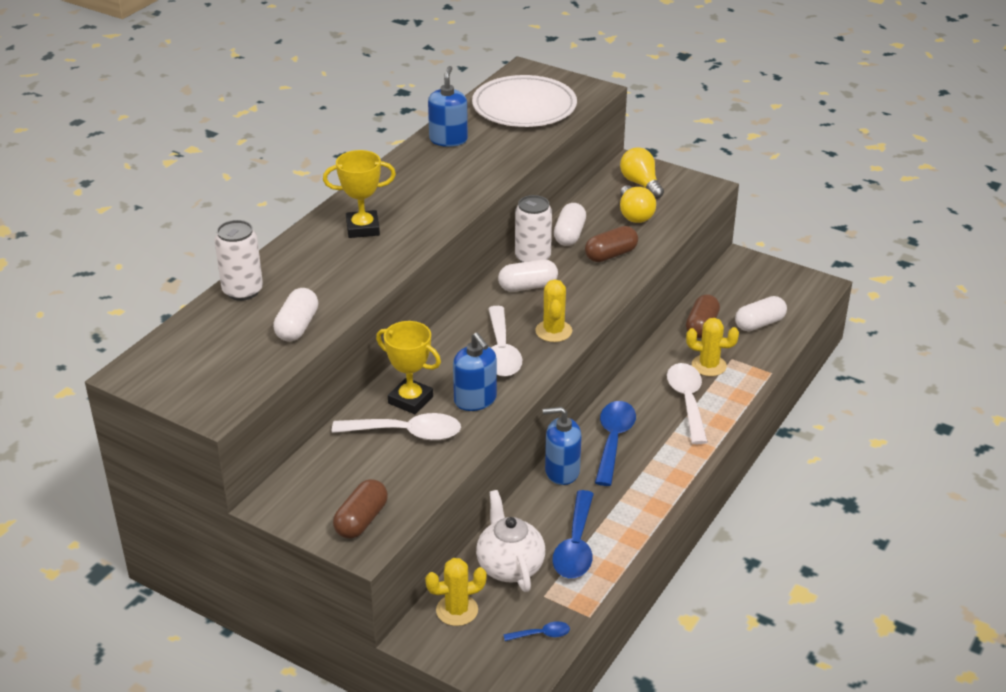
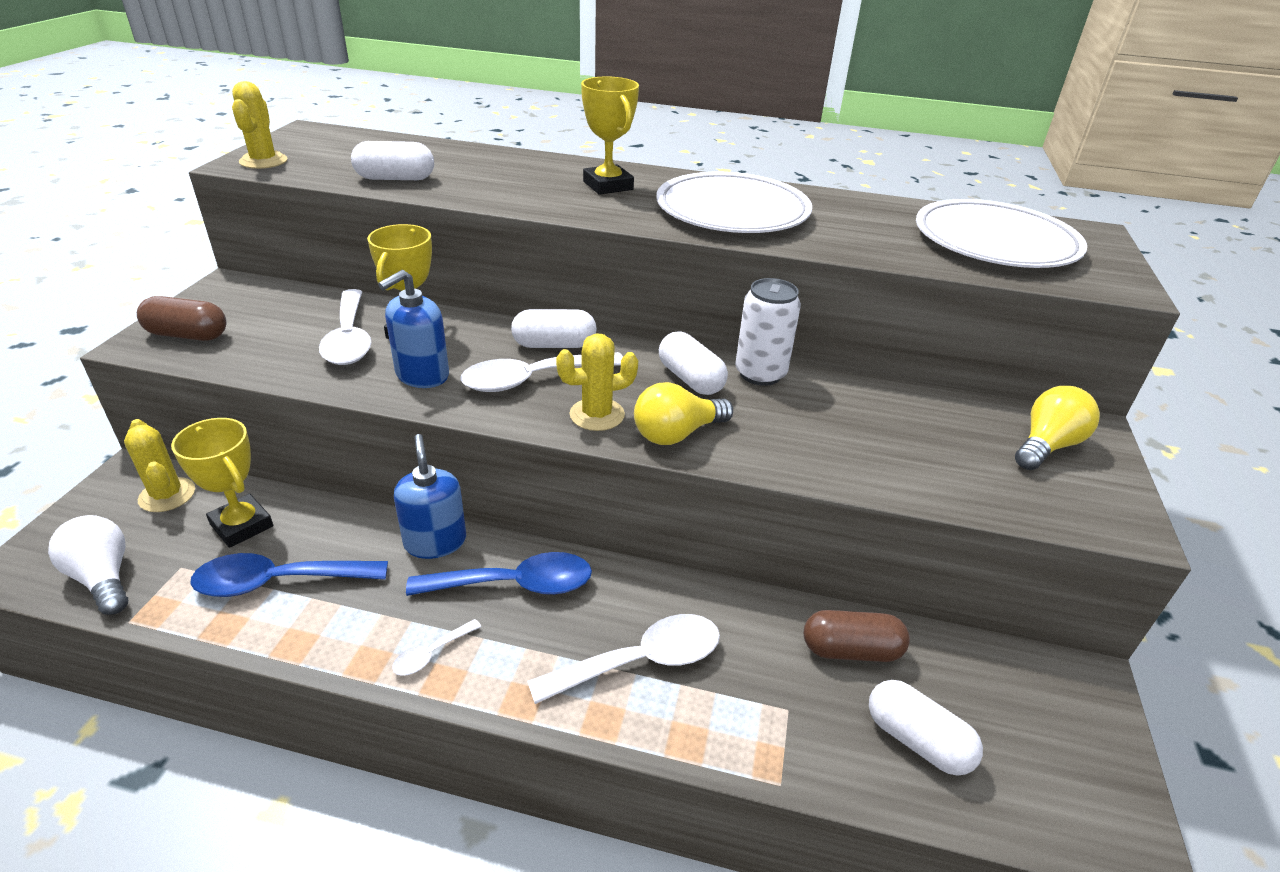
camera: 70 degrees right, 0 degrees up
white can [215,220,263,301] -> none
blue soap dispenser [428,66,468,147] -> none
white teapot [476,490,545,592] -> yellow trophy [171,418,273,548]
blue spoon [504,621,570,641] -> white light bulb [48,515,128,615]
white capsule [554,203,586,246] -> white capsule moved to [511,309,597,348]
brown capsule [585,226,638,262] -> none
yellow light bulb [620,185,656,223] -> yellow light bulb moved to [634,382,733,445]
yellow cactus [686,318,739,376] -> yellow cactus moved to [232,81,287,169]
none -> white spoon [392,619,481,676]
none -> white plate [656,172,812,233]

